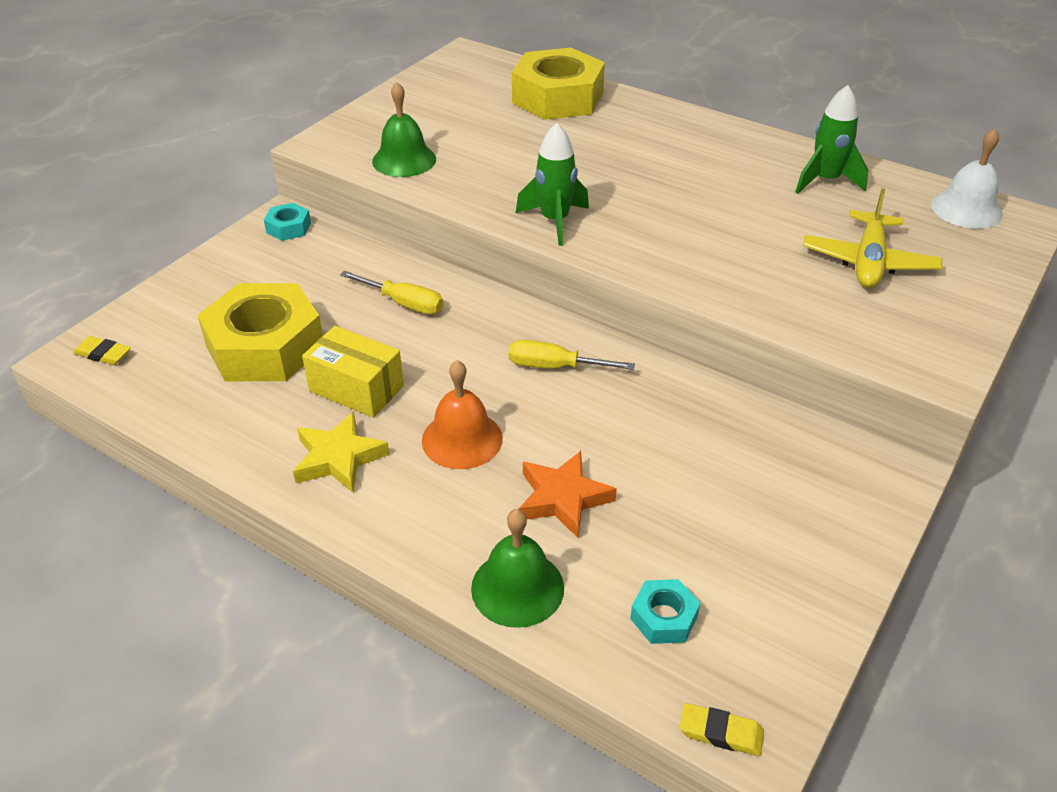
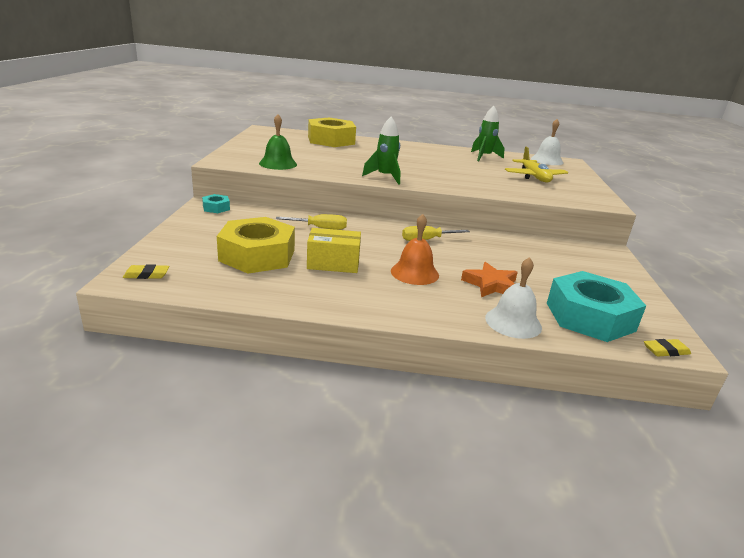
camera: 30 degrees left, 15 degrees down
yellow star [293,412,390,493] -> none
green bell [471,509,564,628] -> white bell [485,257,542,339]
turquoise nut [630,579,700,644] -> turquoise nut [547,271,646,342], size x2.28

